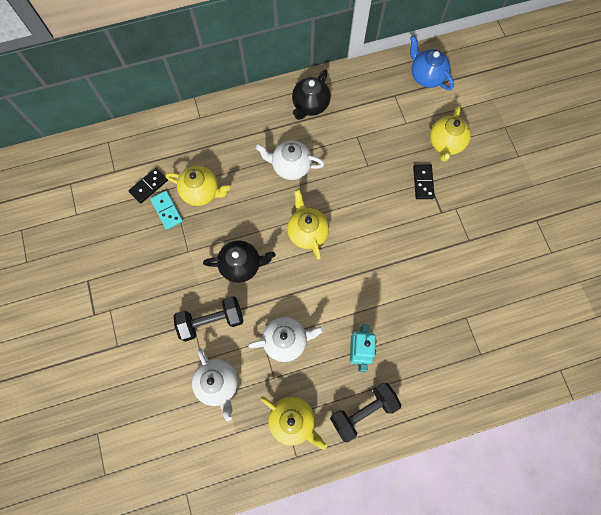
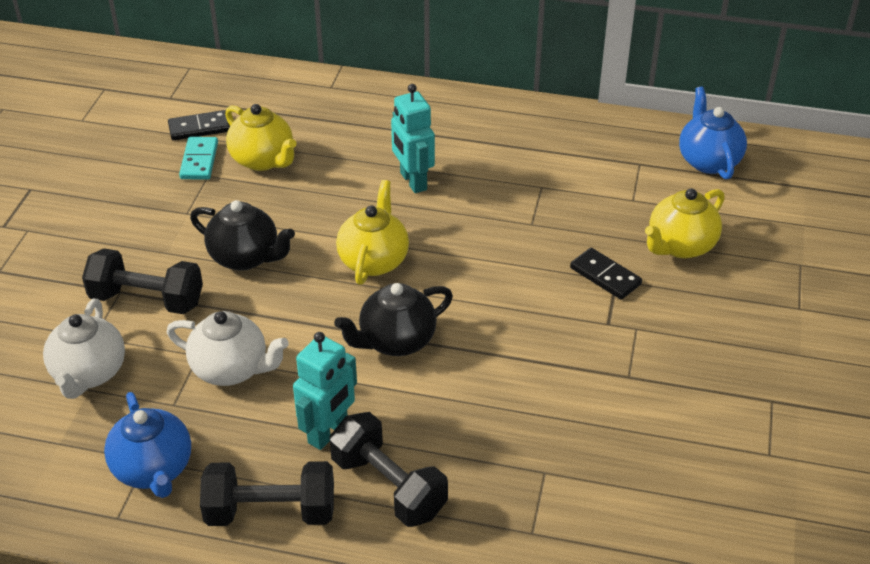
camera: 30 degrees right, 30 degrees down
white teapot [256,140,325,180] -> turquoise robot [391,84,435,193]
yellow teapot [261,397,327,450] -> blue teapot [104,392,191,498]
black teapot [292,69,331,120] -> black teapot moved to [334,283,453,356]
black domino [413,164,435,199] -> black domino turned 75 degrees counterclockwise [570,248,642,300]
none -> black dumbbell [329,412,448,527]

